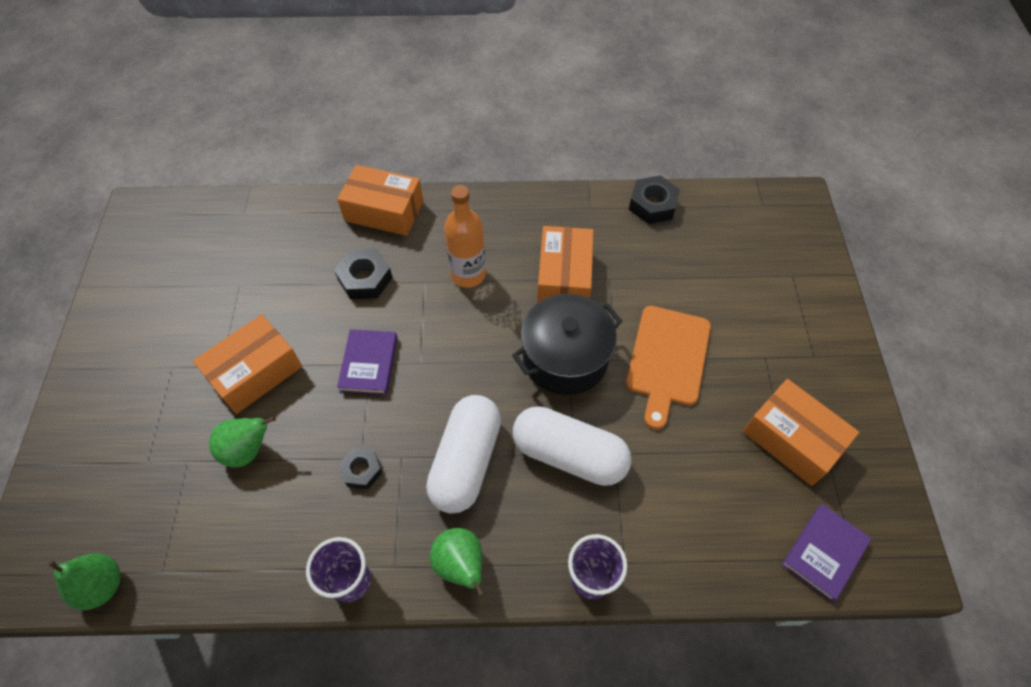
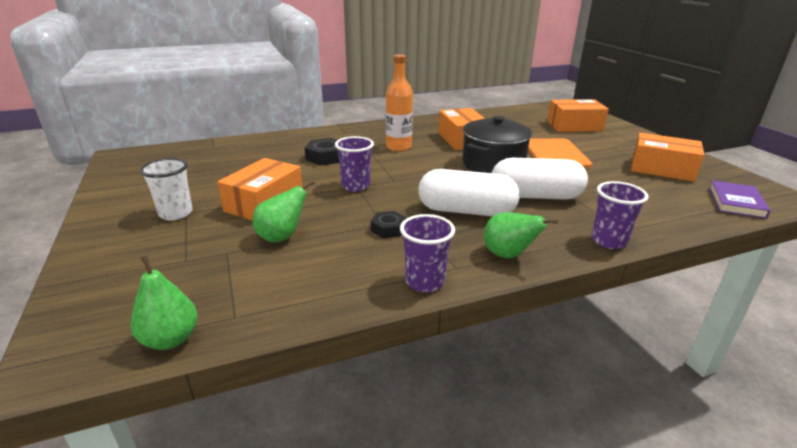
camera: 20 degrees left, 30 degrees down
orange box [337,165,423,236] -> orange box moved to [547,99,609,132]
purple book [337,329,398,395] -> purple cup [335,136,374,192]
white capsule [426,395,501,513] -> white capsule turned 75 degrees counterclockwise [418,169,520,216]
black nut [629,175,680,224] -> none
none -> white cup [140,158,192,220]

